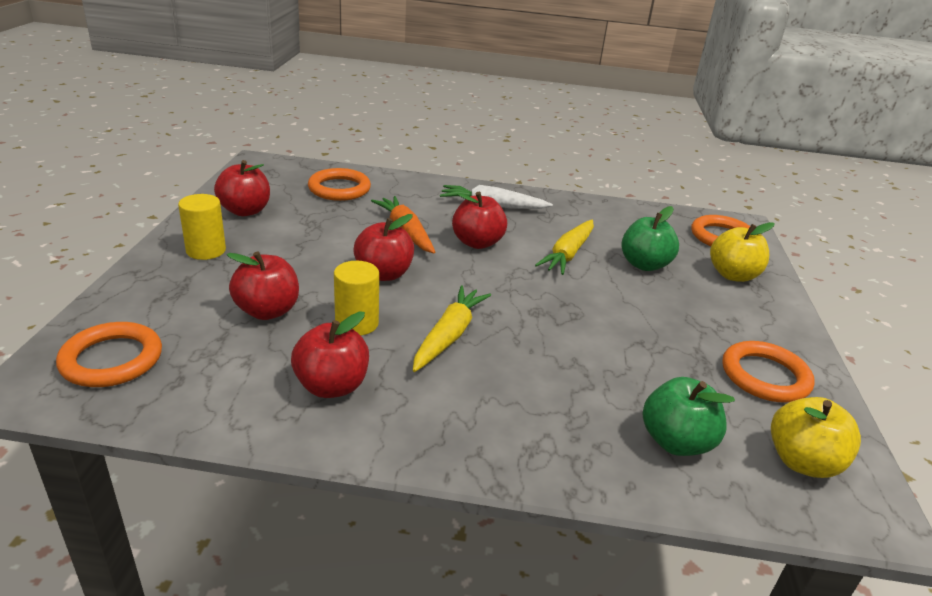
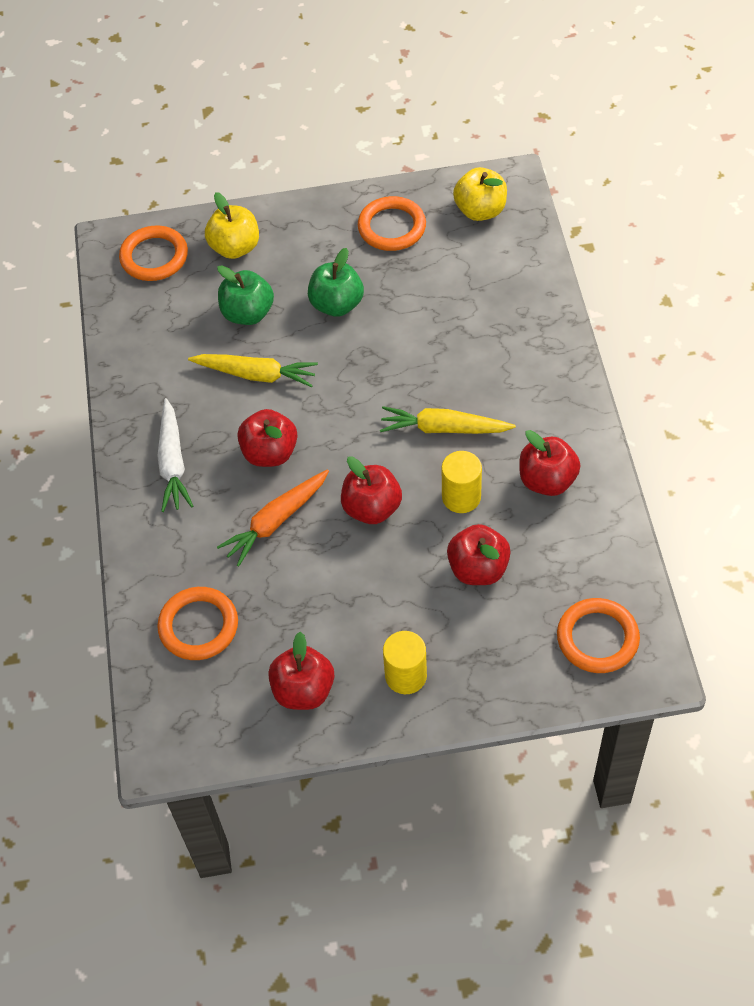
camera: 100 degrees left, 25 degrees up
green apple [643,377,735,456] -> green apple moved to [308,248,364,317]

